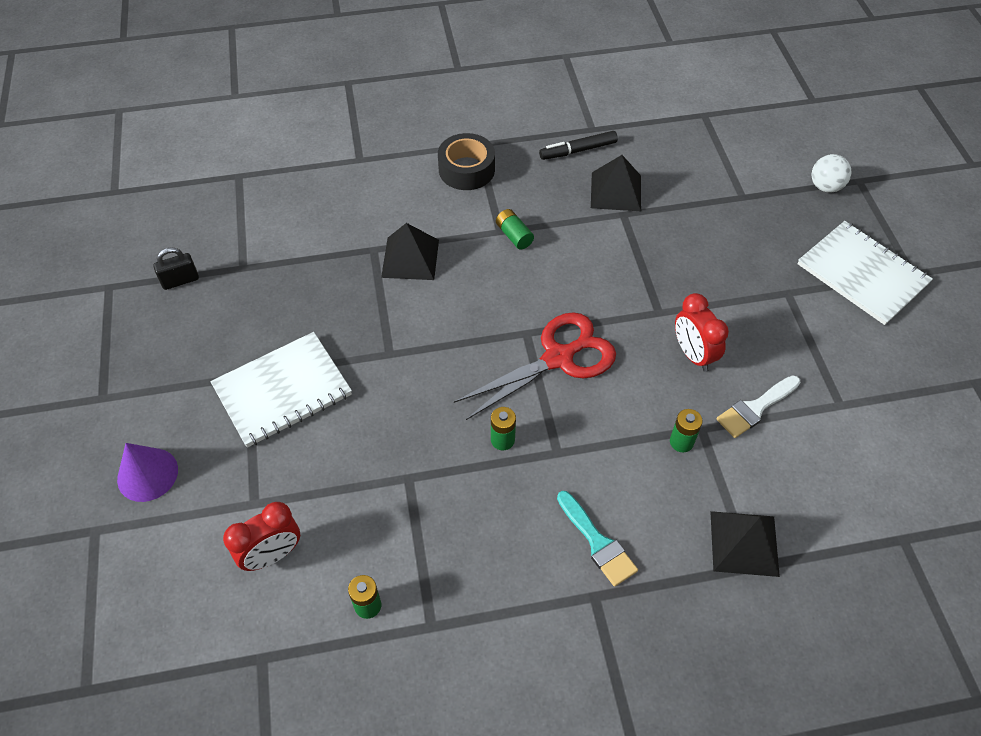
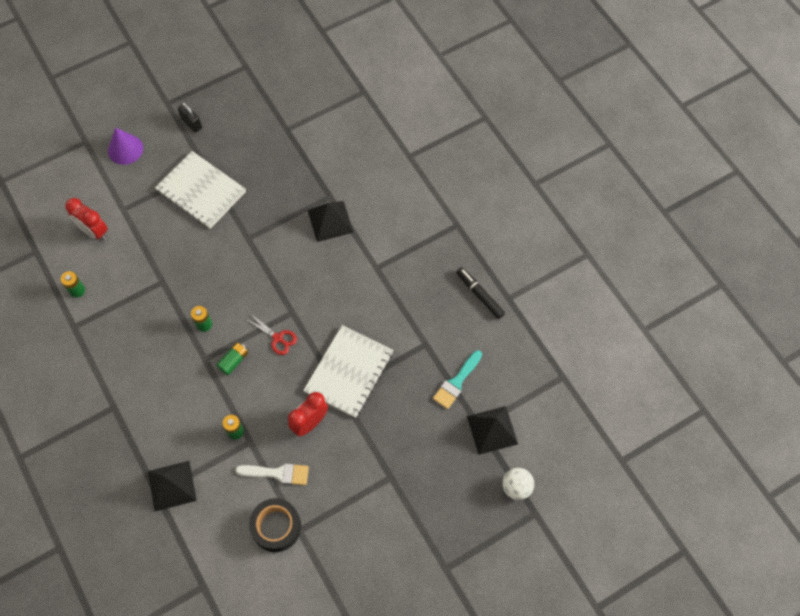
camera: 70 degrees right, 10 degrees up
black padlock [153,247,199,290] -> black padlock moved to [178,102,202,133]
black tape [438,133,495,190] -> black tape moved to [249,498,301,552]
red scissors [454,312,616,420] -> red scissors [246,314,297,355], size x0.48
green battery [496,209,534,250] -> green battery moved to [216,342,248,375]
turquoise brush [557,491,638,587] -> turquoise brush moved to [433,350,482,409]
black pyramid [591,155,641,211] -> black pyramid moved to [467,406,518,455]
white brush [716,375,801,438] -> white brush turned 150 degrees clockwise [236,463,309,485]
white notebook [798,221,933,325] -> white notebook moved to [303,325,394,418]

